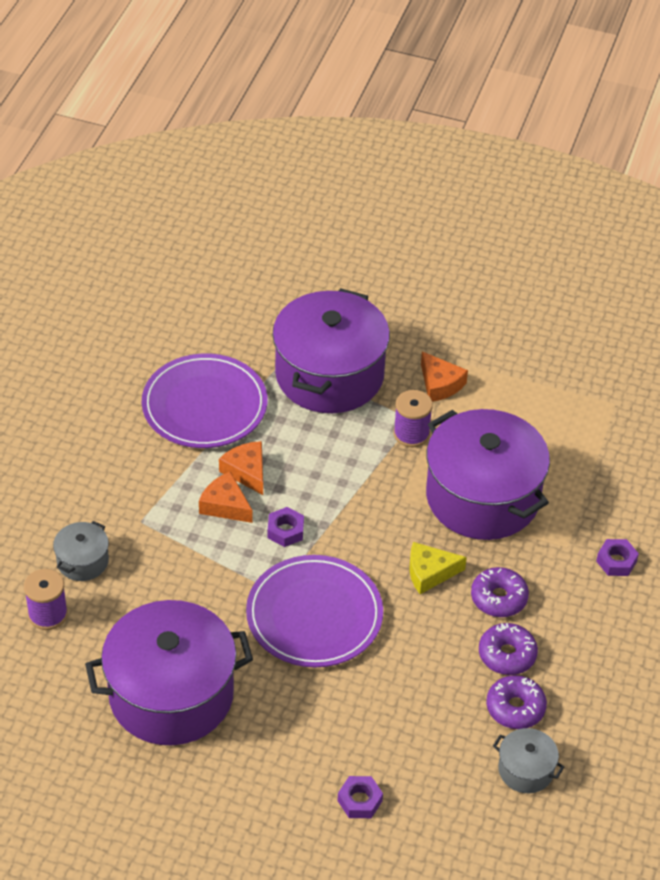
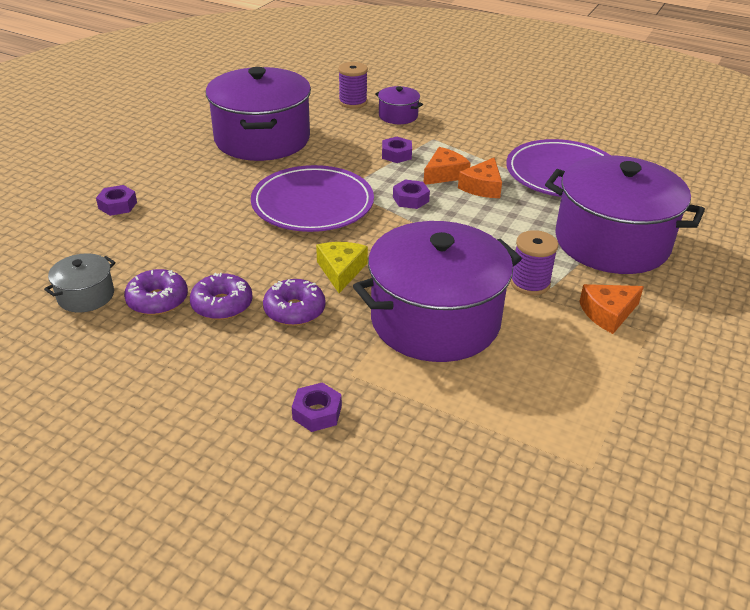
camera: 100 degrees right, 10 degrees down
grey pot [53,521,109,581] -> purple pot [375,86,423,124]
orange cheese [219,441,263,495] -> orange cheese turned 135 degrees clockwise [458,157,502,198]
none -> purple nut [382,137,412,163]

